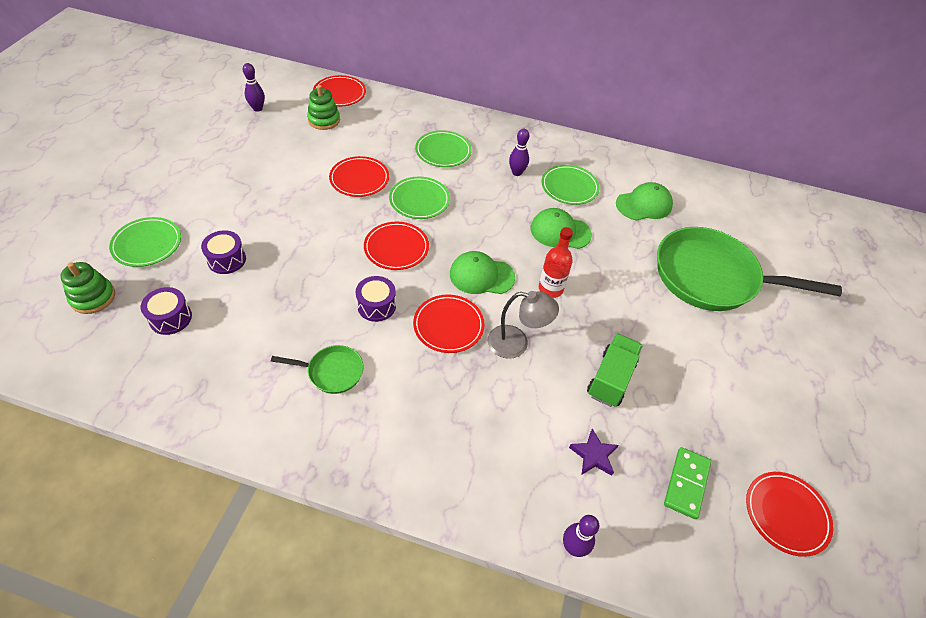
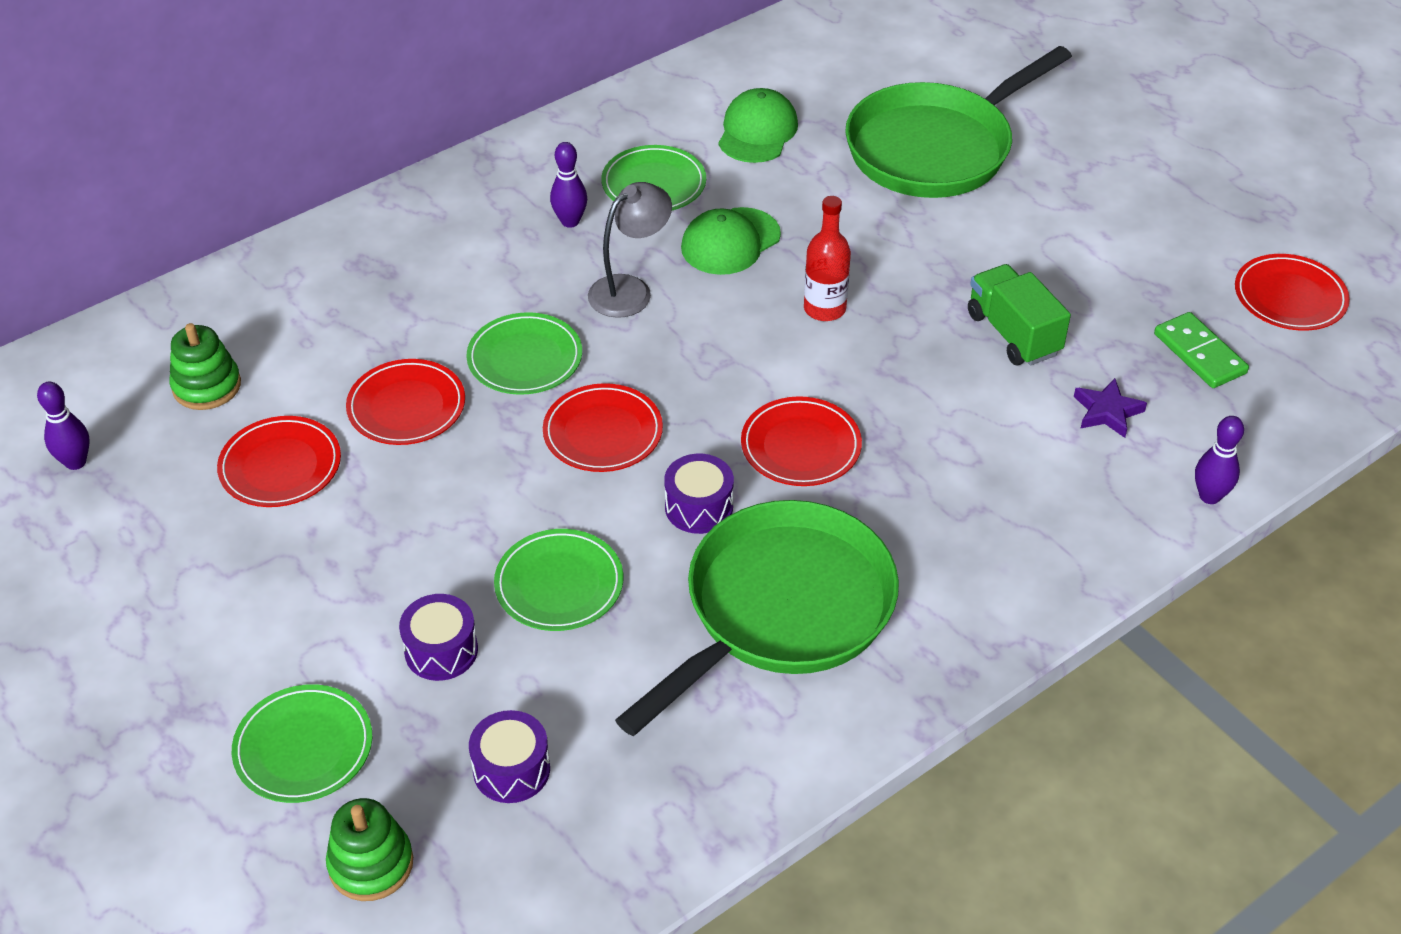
camera: 50 degrees left, 5 degrees down
green pan [271,345,364,394] -> green pan [615,500,899,736], size x2.23
red plate [313,75,366,107] -> red plate moved to [217,416,341,507]
green plate [415,130,472,167] -> green plate moved to [494,529,623,631]
green cap [450,251,515,294] -> none
grey lamp [488,291,559,359] -> grey lamp moved to [588,182,672,318]

